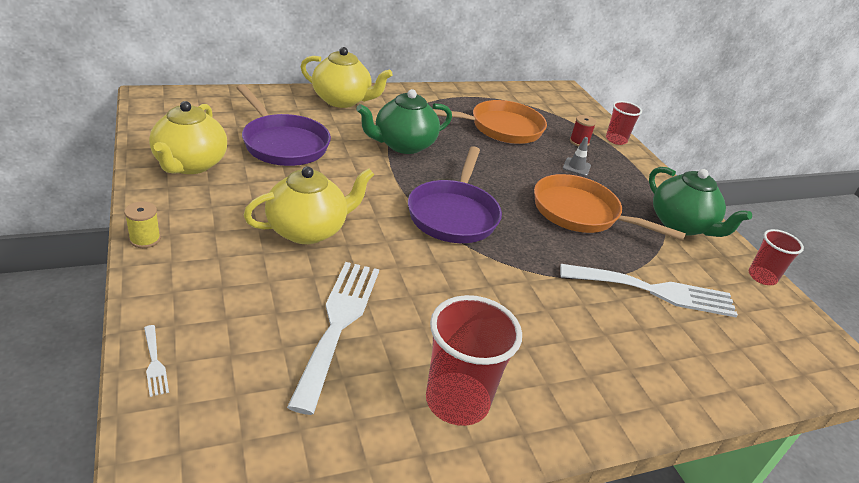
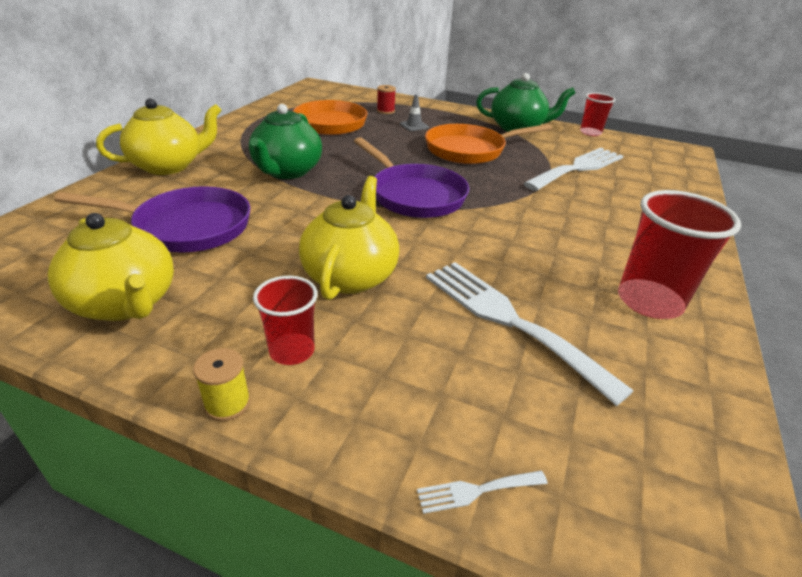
camera: 45 degrees left, 0 degrees up
white fork [144,325,169,397] -> white fork turned 150 degrees clockwise [417,471,548,514]
red cup [606,101,642,145] -> red cup moved to [253,276,318,365]

